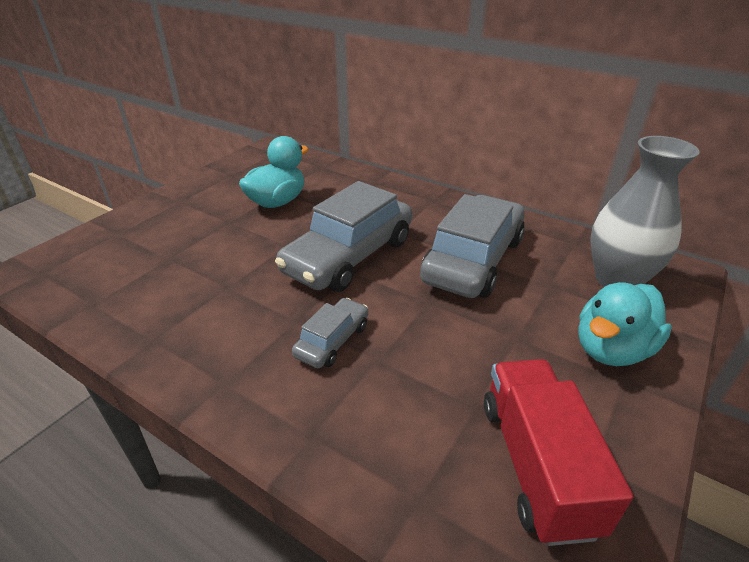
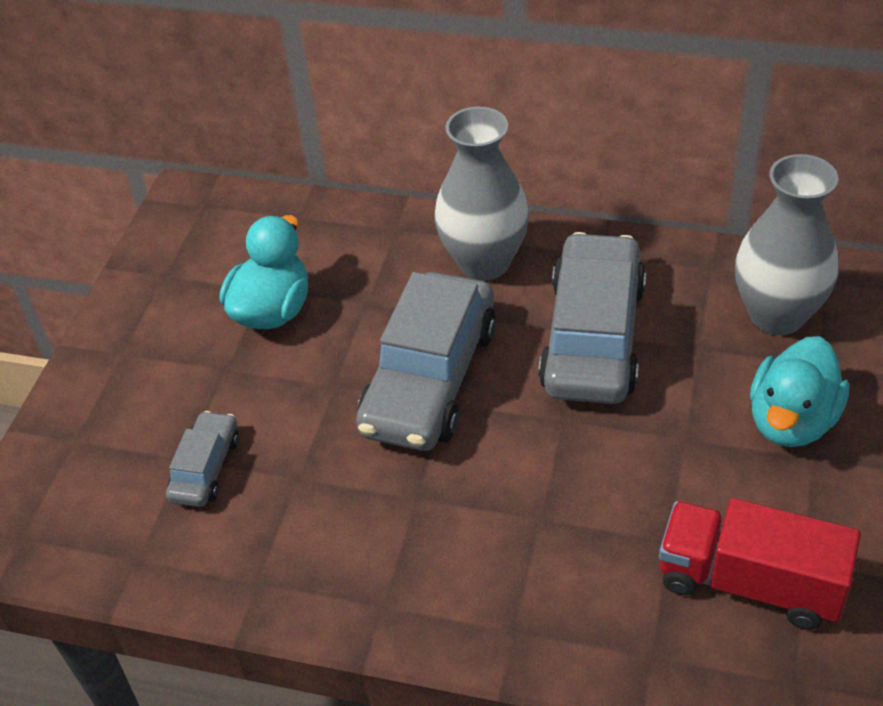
camera: 15 degrees left, 10 degrees up
grey car [292,298,368,368] -> grey car moved to [166,411,239,507]
red truck [484,359,633,546] -> red truck turned 45 degrees counterclockwise [659,498,861,630]
none -> grey vase [434,107,529,281]

